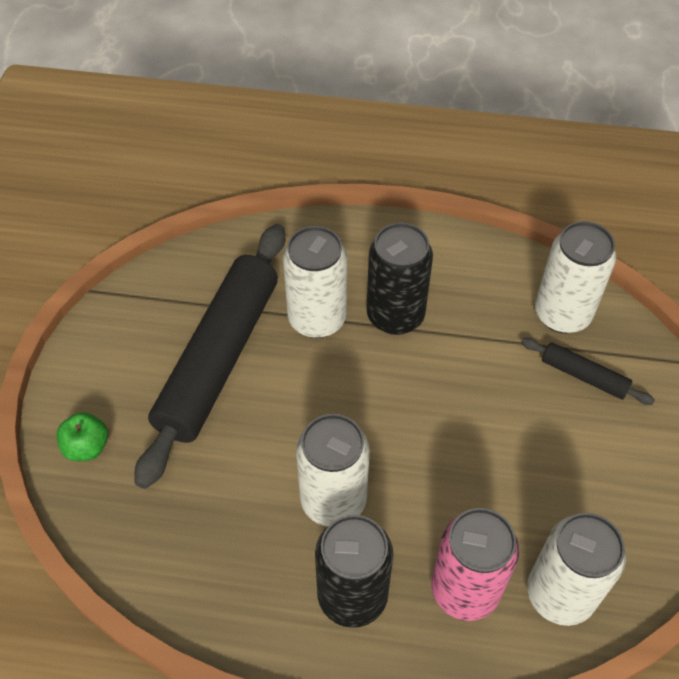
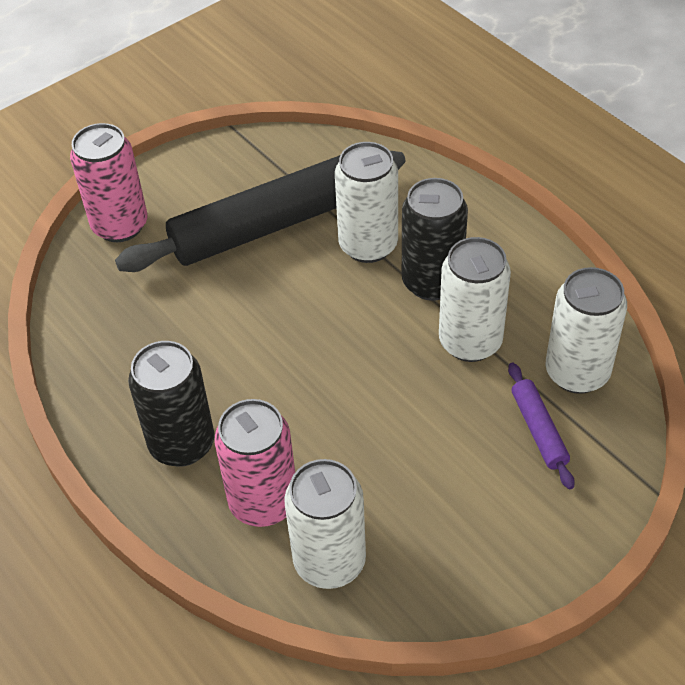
camera: 45 degrees right, 5 degrees down
green apple [56,412,108,461] -> pink can [70,123,147,242]
white can [296,414,370,527] -> white can moved to [439,237,511,362]
black rolling pin [521,338,655,405] -> purple rolling pin [508,362,575,489]

